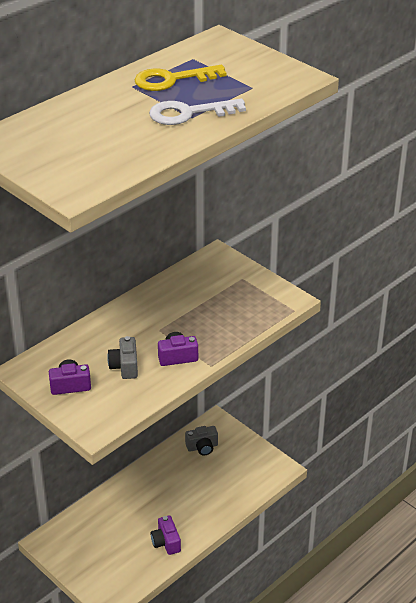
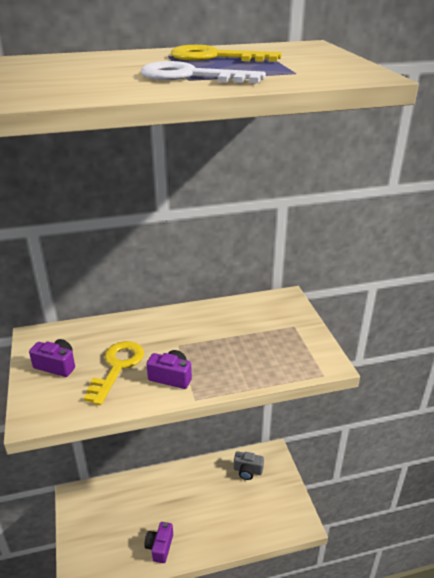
camera: 30 degrees right, 5 degrees down
grey camera [107,336,138,379] -> yellow key [84,341,144,405]

